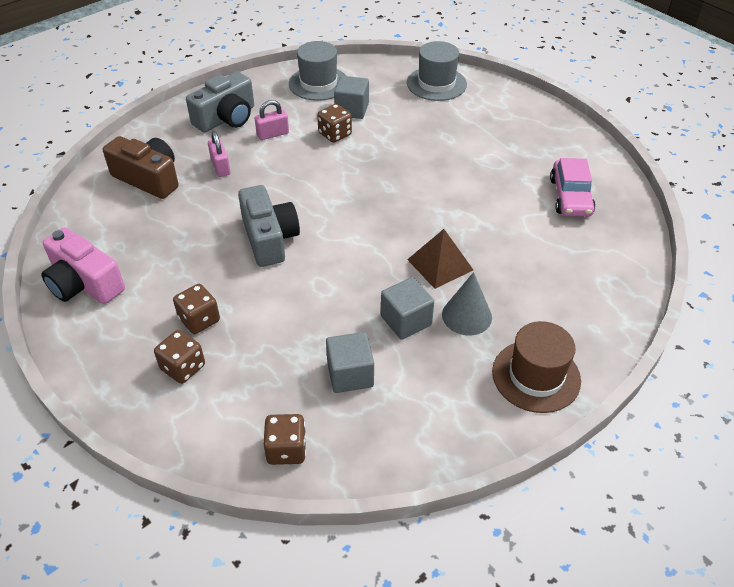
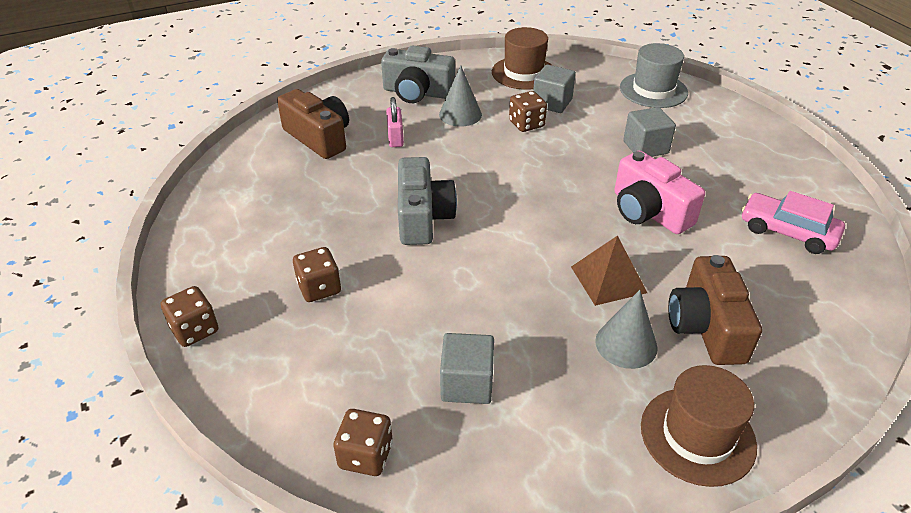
camera: 15 degrees right, 5 degrees down
pink camera [41,227,125,304] -> pink camera moved to [614,151,705,234]
brown dice [154,330,205,384] -> brown dice moved to [161,286,218,347]
grey camera [186,71,254,133] -> grey camera turned 45 degrees clockwise [381,45,455,103]
pink padlock [255,100,289,140] -> grey cone [439,65,482,127]
grey hat [289,41,346,101] -> brown hat [492,27,551,90]
grey cube [381,277,434,340] -> grey cube moved to [623,107,676,157]
pink car [550,158,596,217] -> pink car turned 105 degrees clockwise [741,191,845,254]
none -> brown camera [668,255,762,365]

